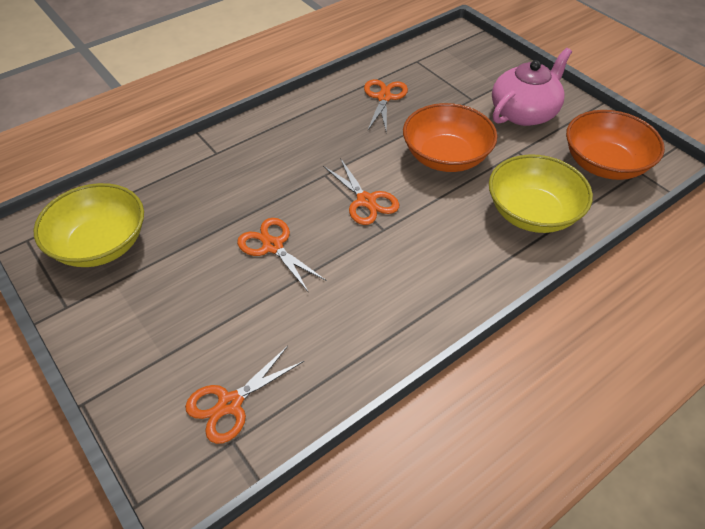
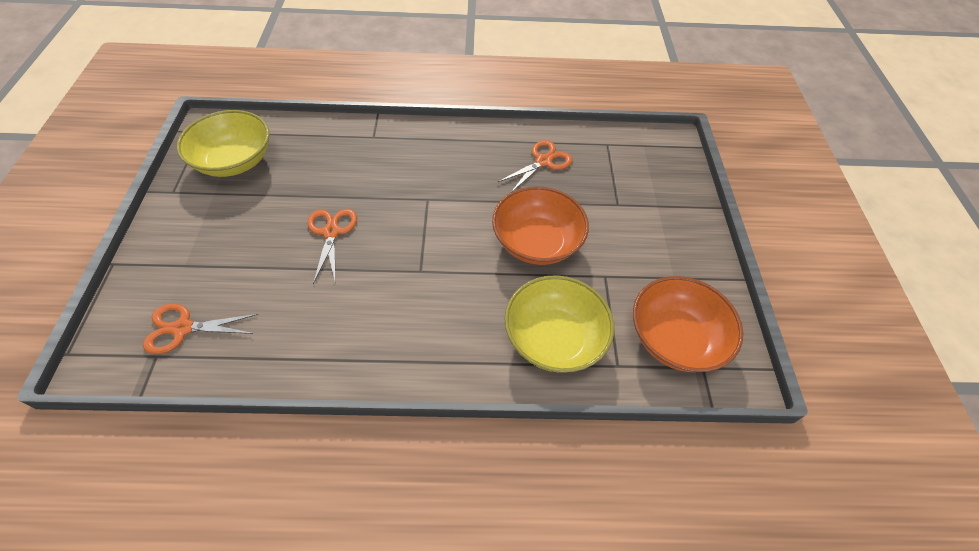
camera: 35 degrees right, 5 degrees up
orange scissors [323,158,399,225] -> none
pink teapot [492,48,572,126] -> none

